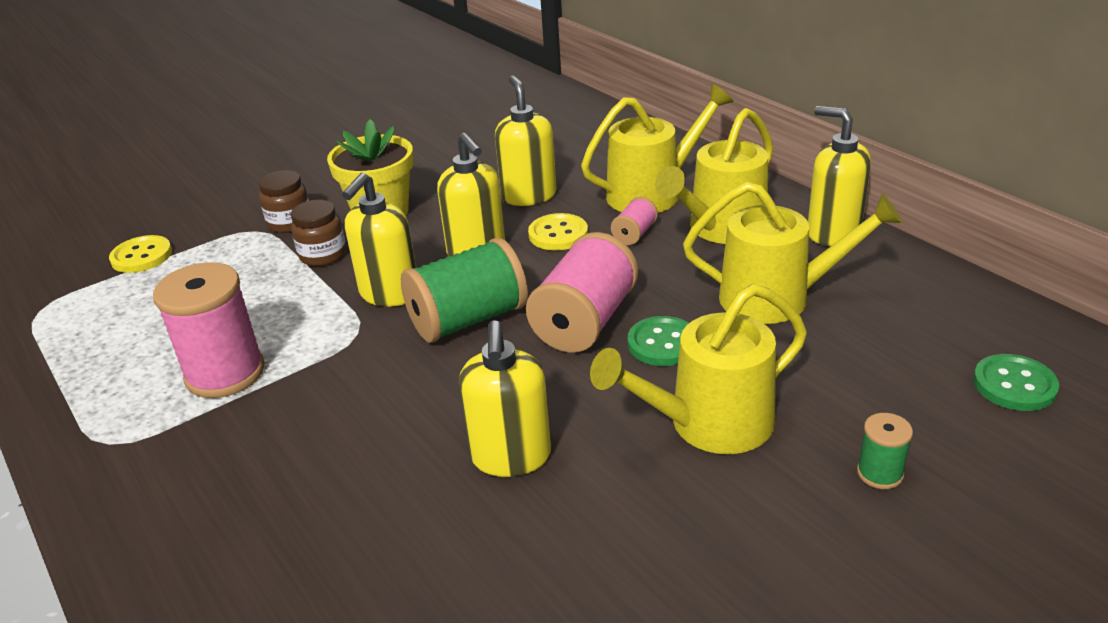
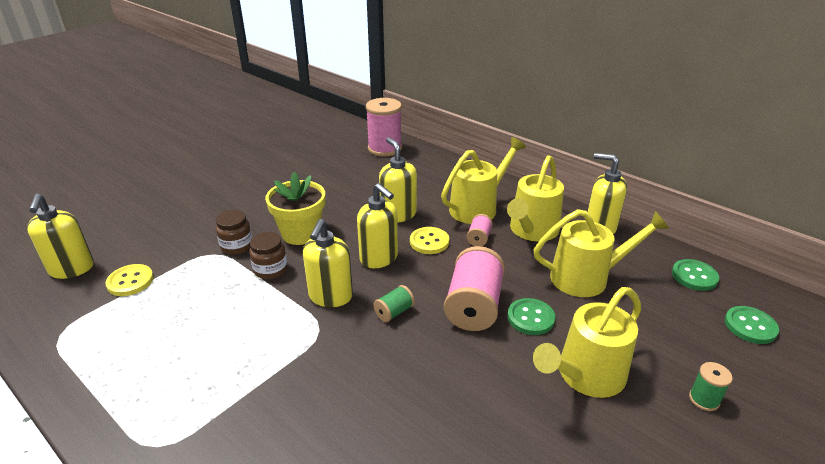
camera: 15 degrees left, 0 degrees up
pink spool [153,262,265,398] -> pink spool moved to [366,98,402,157]
green spool [401,238,528,343] -> green spool [373,285,415,322], size x0.48
yellow soap dispenser [459,320,551,477] -> yellow soap dispenser moved to [27,193,94,279]
none -> green button [672,259,719,291]

